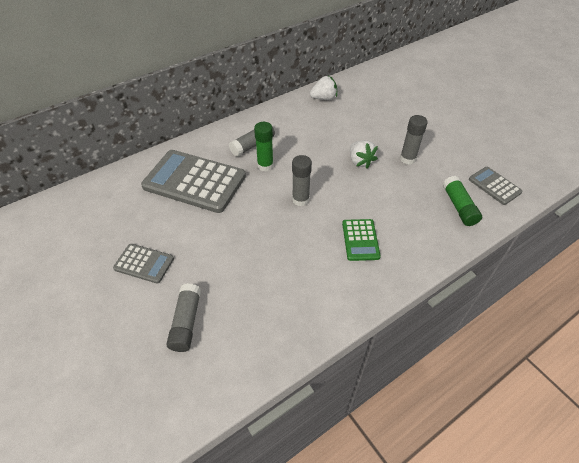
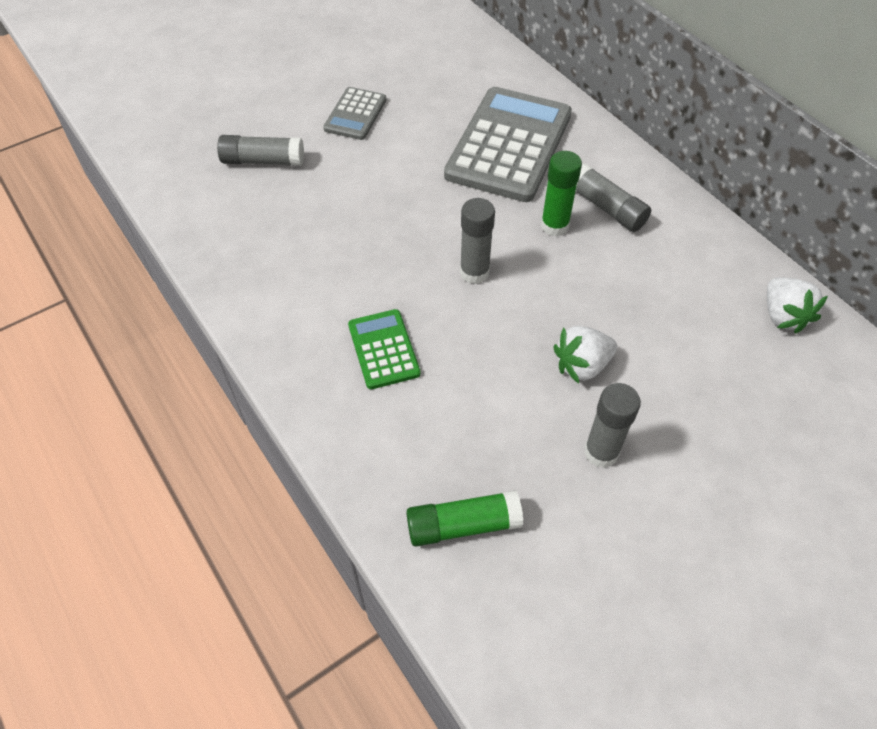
camera: 90 degrees right, 5 degrees up
green calculator [342,219,381,261] -> green calculator turned 75 degrees clockwise [348,309,420,389]
grey calculator [469,167,523,205] -> none

